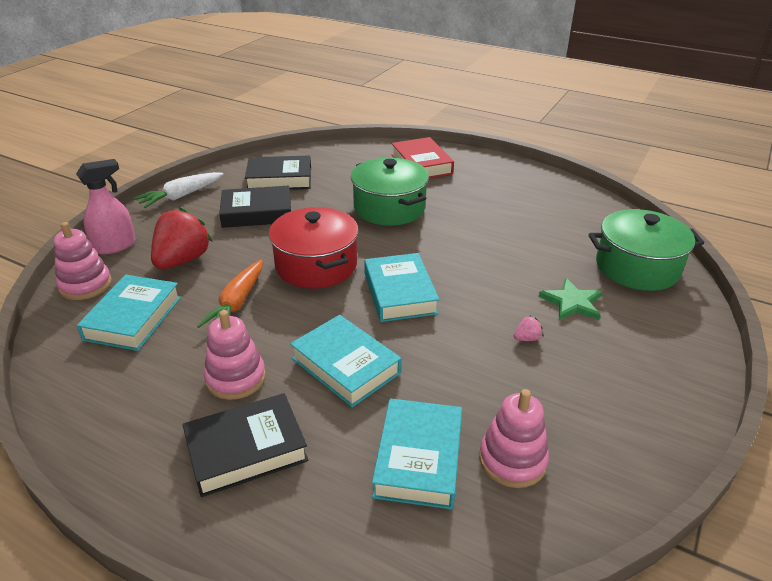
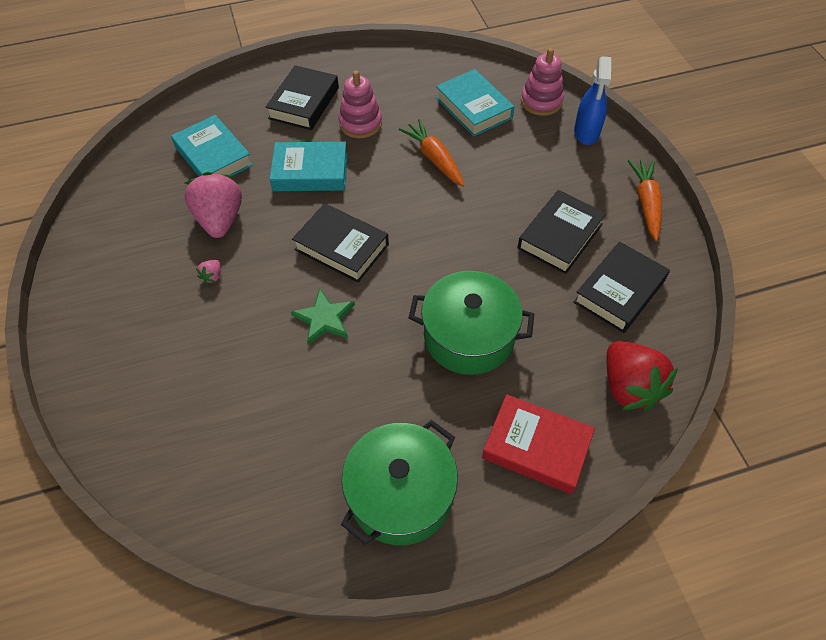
camera: 135 degrees right, 20 degrees up
pink spray bottle [76,159,136,255] -> blue spray bottle [574,56,611,145]
white carrot [134,172,223,208] -> orange carrot [628,160,662,241]
red strawberry [151,207,213,269] -> red strawberry moved to [606,341,678,411]
red pot [269,207,359,288] -> none
turquoise book [364,253,440,322] -> black book [292,203,389,283]
pink stacking toy [479,389,549,488] -> none
green star [538,278,602,320] -> green star moved to [291,289,355,345]
green pot [588,209,704,291] -> green pot moved to [341,420,458,545]
none -> pink strawberry [184,172,242,238]

